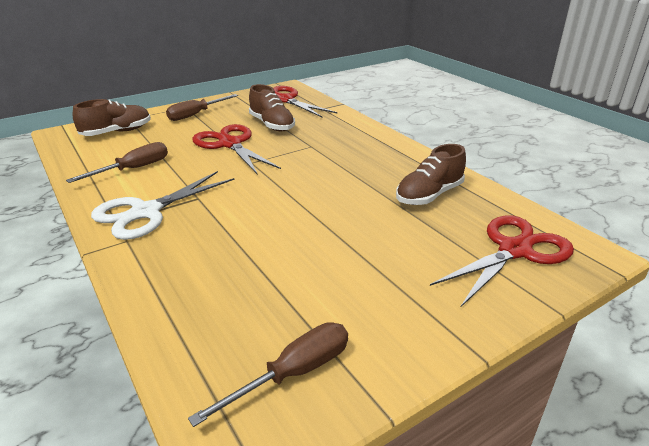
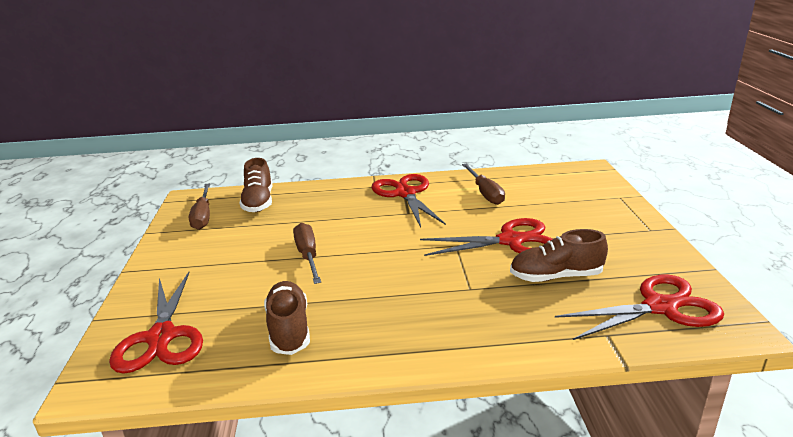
camera: 120 degrees right, 5 degrees down
brown shoe [73,99,151,136] -> brown shoe moved to [240,158,272,212]
white scissors [91,171,234,240] -> red scissors [372,174,446,227]
brown screwdriver [166,94,238,121] -> brown screwdriver moved to [293,223,321,284]

